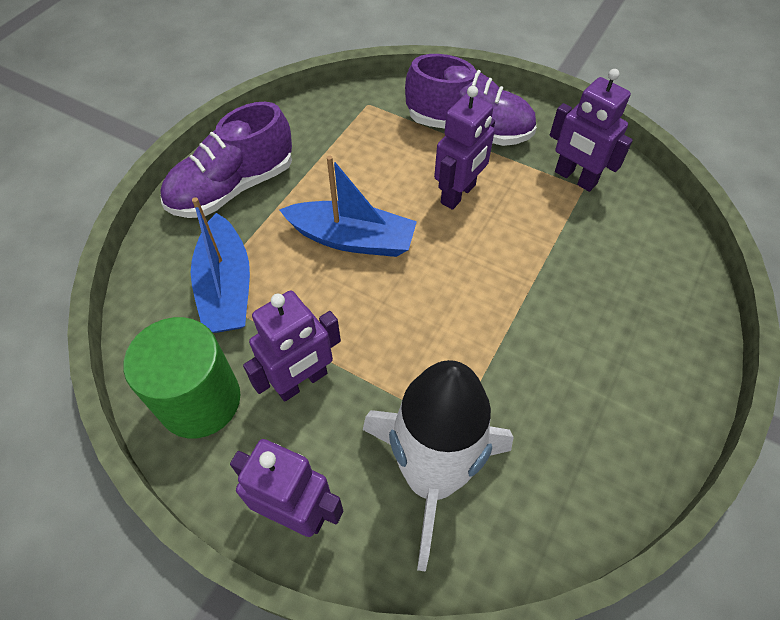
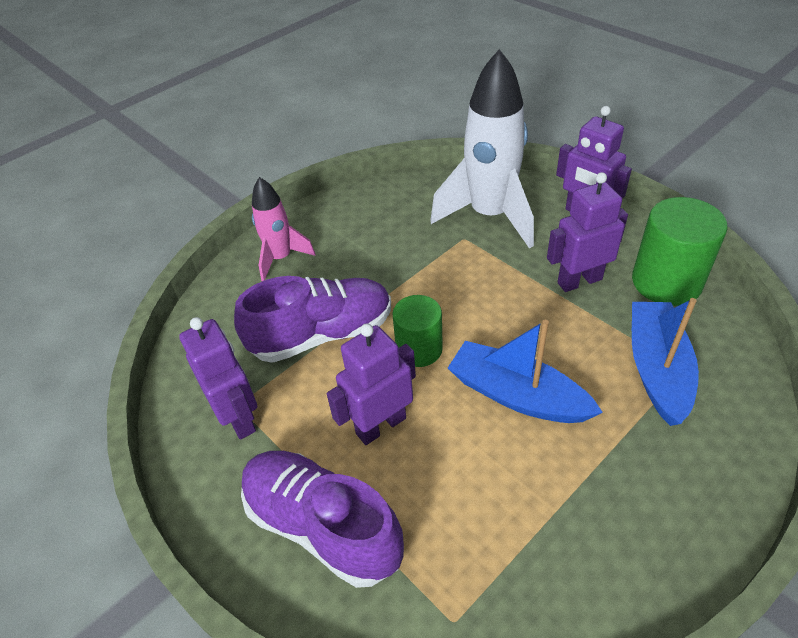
camera: 160 degrees left, 10 degrees down
purple shoe [160,102,292,218] -> purple shoe moved to [234,276,391,363]
none -> pink rocket [252,177,315,281]
none -> green cylinder [393,295,443,367]

